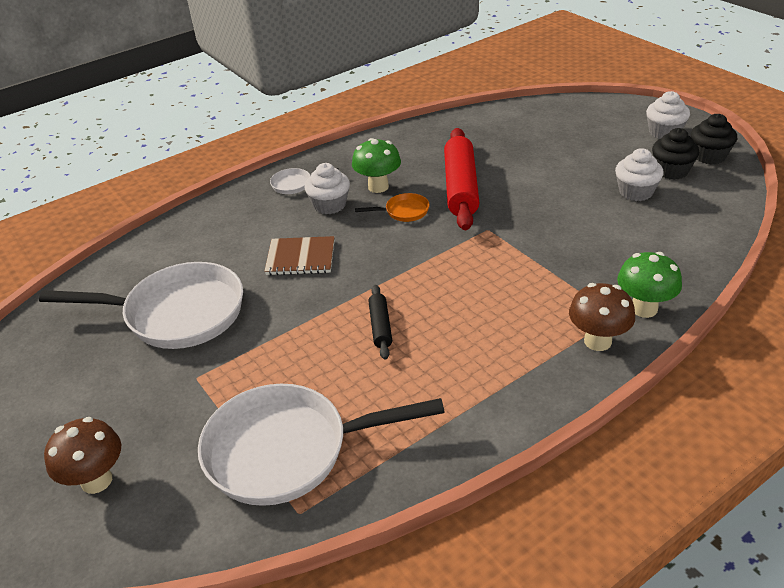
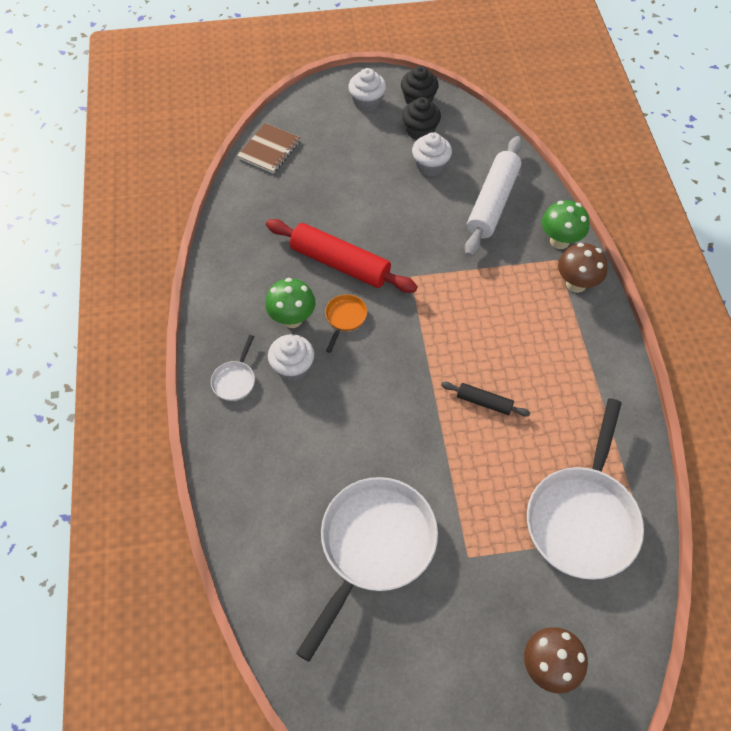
camera: 65 degrees left, 20 degrees up
brown notebook [264,236,335,275] -> brown notebook moved to [237,123,301,174]
none -> white rolling pin [465,136,522,257]

